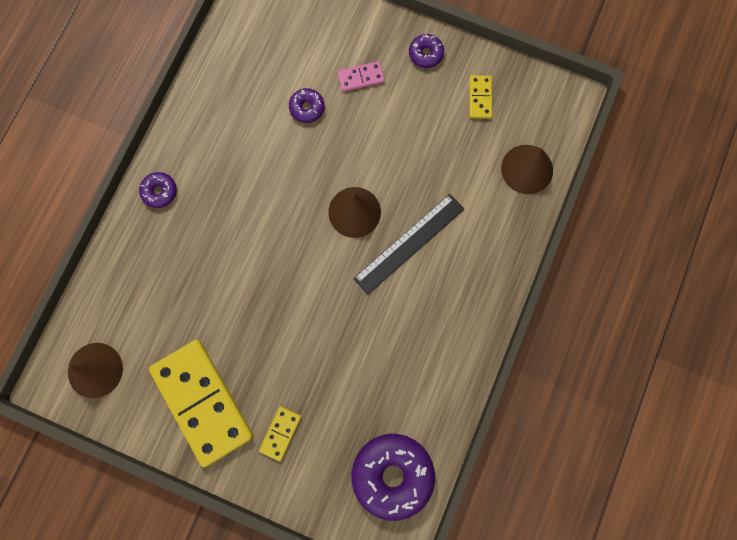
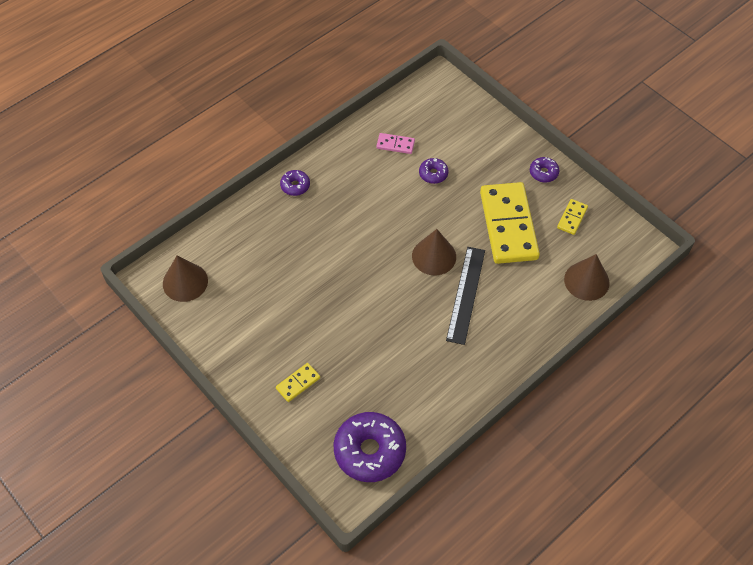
camera: 25 degrees right, 20 degrees down
yellow domino [149,340,253,467] -> yellow domino moved to [480,182,540,264]
pink domino [337,61,385,92] -> pink domino moved to [376,133,415,154]
black ruler [353,194,464,294] -> black ruler turned 60 degrees counterclockwise [446,247,485,345]

